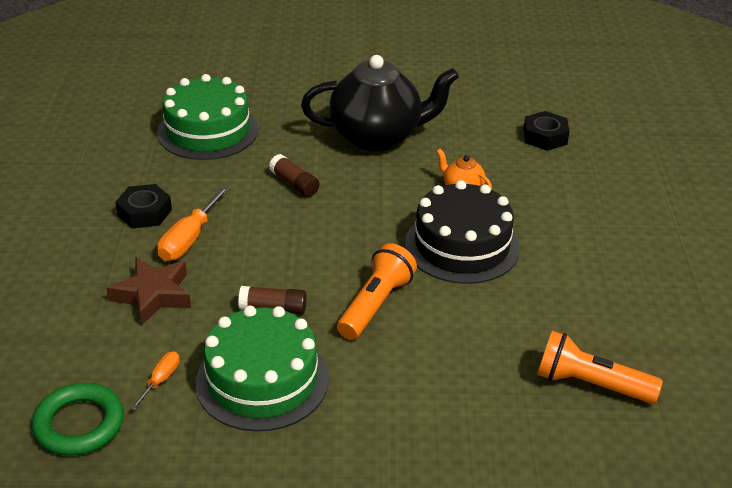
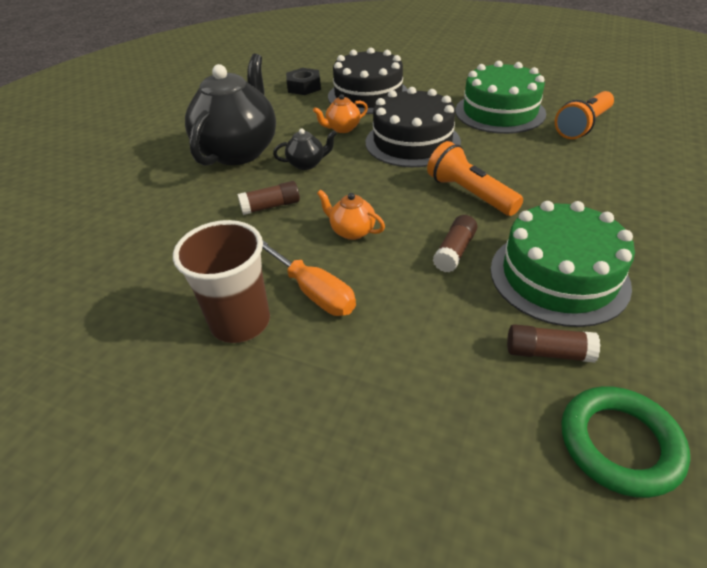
camera: 65 degrees left, 5 degrees up
brown star [106,257,191,325] -> none
black nut [115,184,172,229] -> brown cup [173,220,270,343]
orange screwdriver [130,351,180,410] -> brown glue stick [507,324,600,363]
green cake [157,74,258,160] -> green cake moved to [455,61,546,134]
none -> black teapot [273,128,337,170]
none -> orange teapot [317,190,385,240]
none -> black cake [328,48,408,114]

